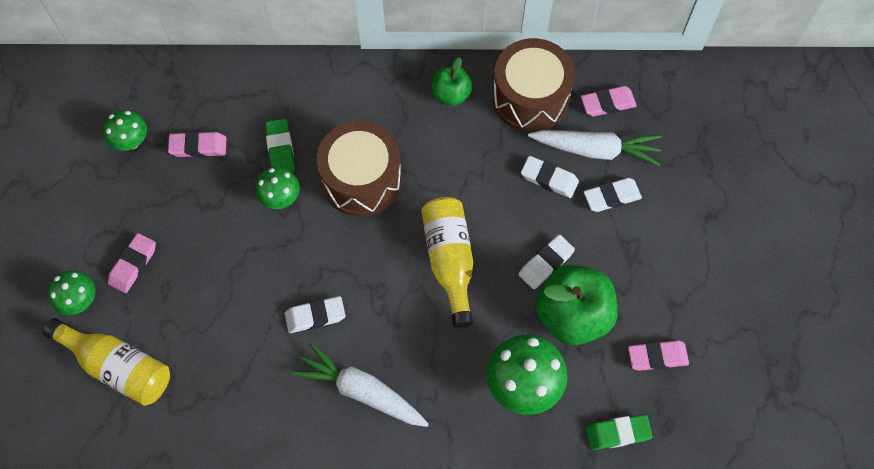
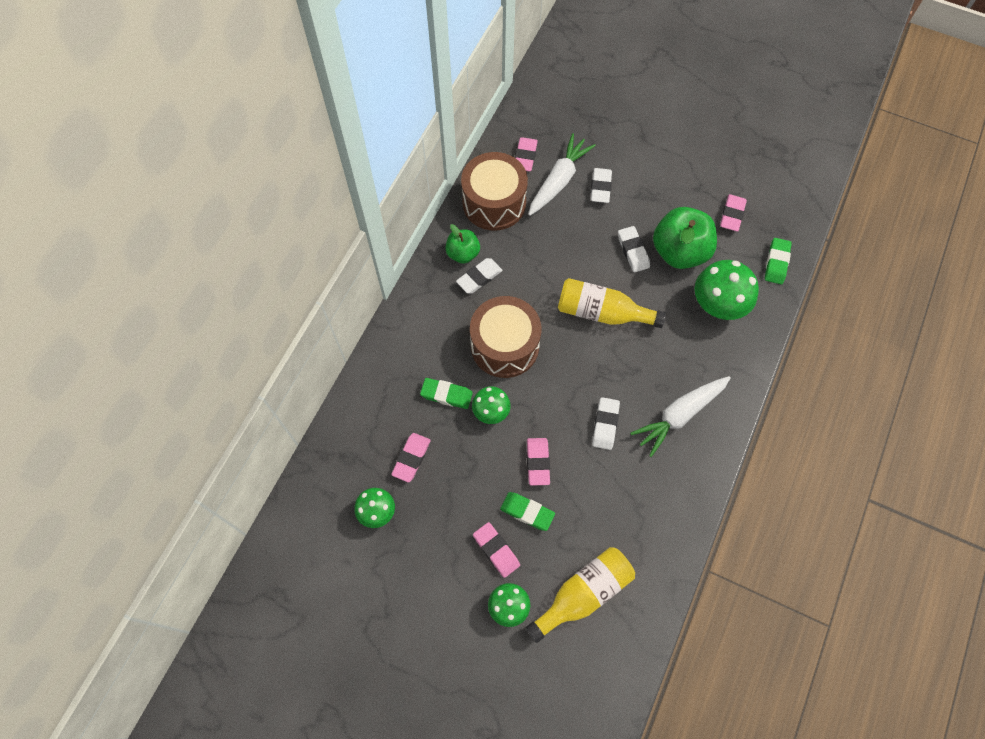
camera: 65 degrees left, 0 degrees up
white eraser [521,156,579,198] -> white eraser moved to [456,258,502,293]
none -> green eraser [500,492,555,531]
none -> pink eraser [527,438,550,486]

